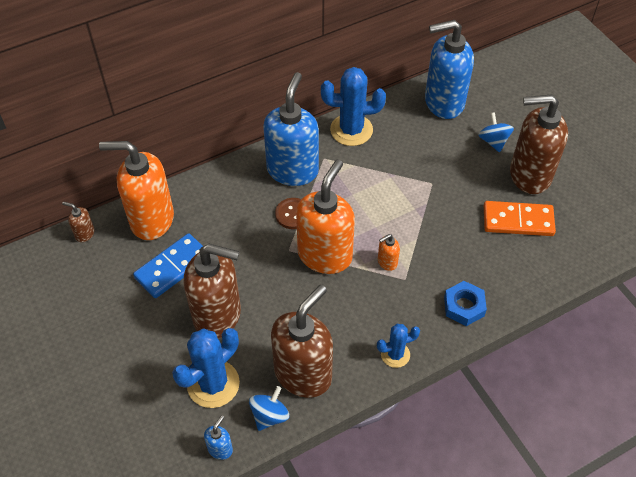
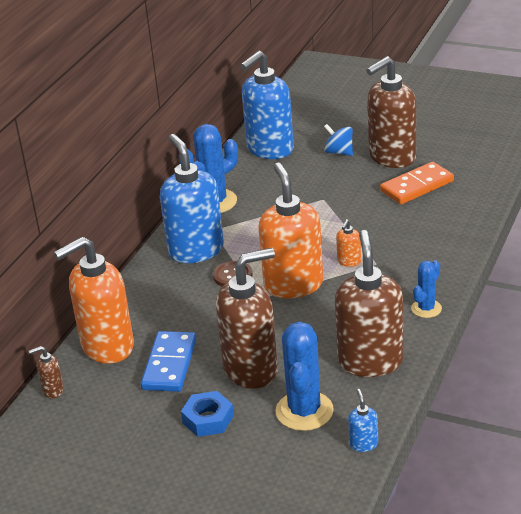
camera: 35 degrees left, 20 degrees down
blue spinning top [249,386,289,431] -> none
blue nut [444,281,487,326] -> blue nut moved to [181,391,234,437]

